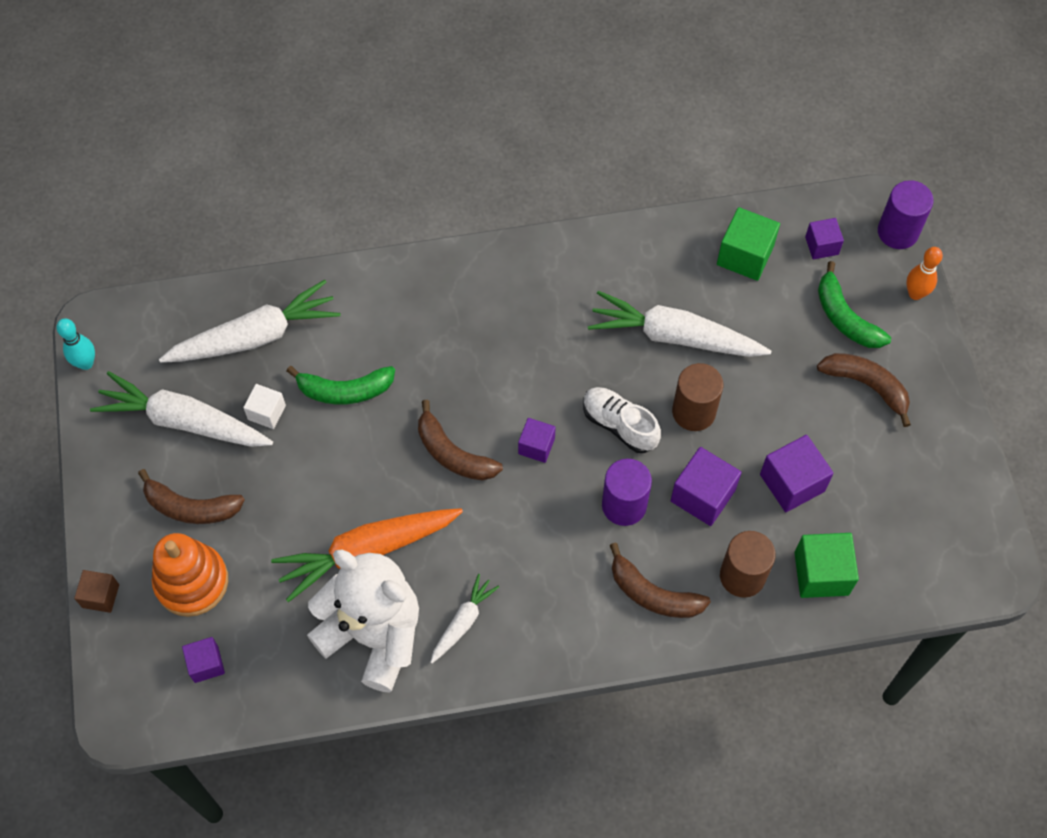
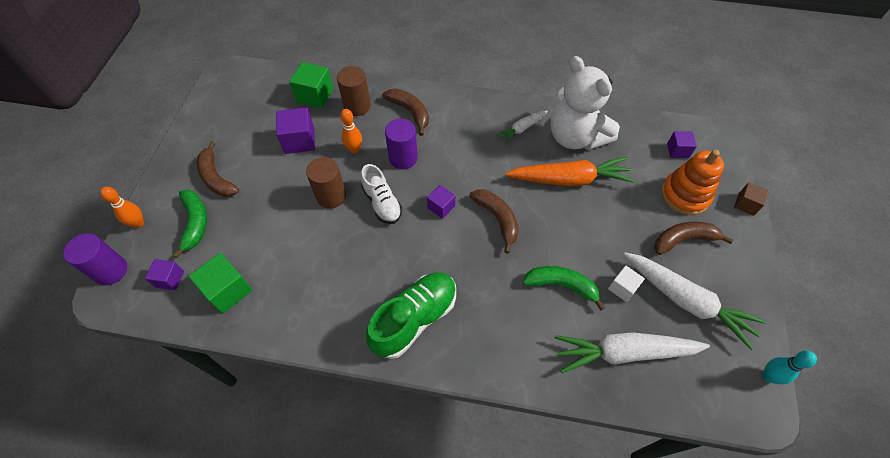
camera: 160 degrees left, 5 degrees down
brown banana [138,469,245,524] -> brown banana turned 45 degrees counterclockwise [654,222,733,255]
white carrot [588,291,771,357] -> none
purple cube [671,447,742,526] -> orange bowling pin [340,109,362,153]
none -> green shoe [366,272,456,359]

